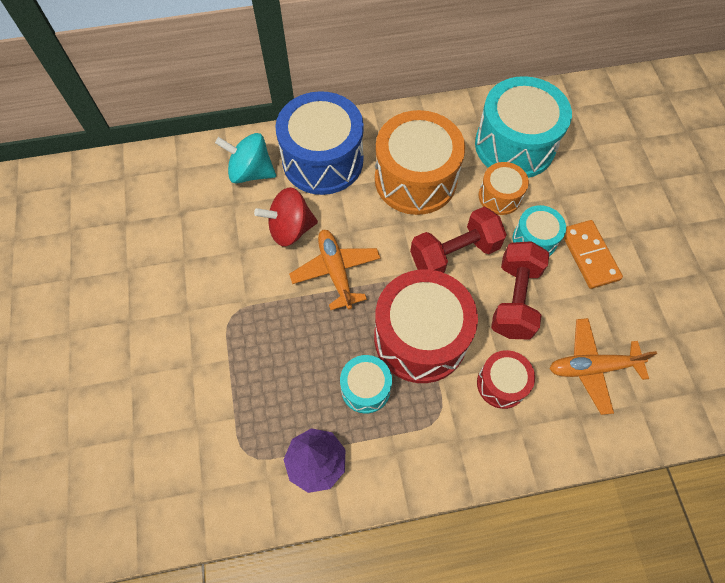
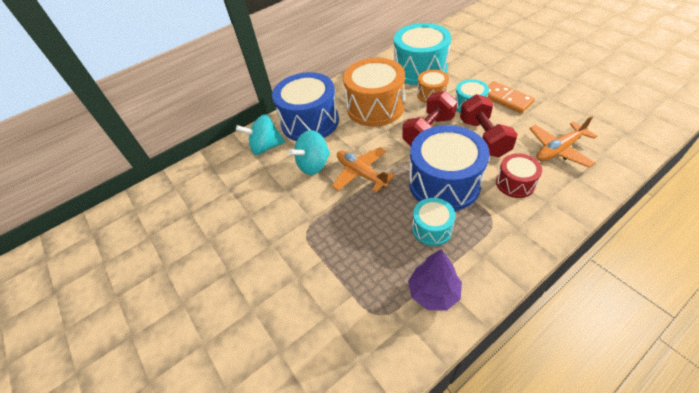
camera: 20 degrees left, 15 degrees down
red spinning top [254,187,318,247] -> turquoise spinning top [288,130,330,175]
red drum [374,269,478,383] -> blue drum [409,125,490,211]

